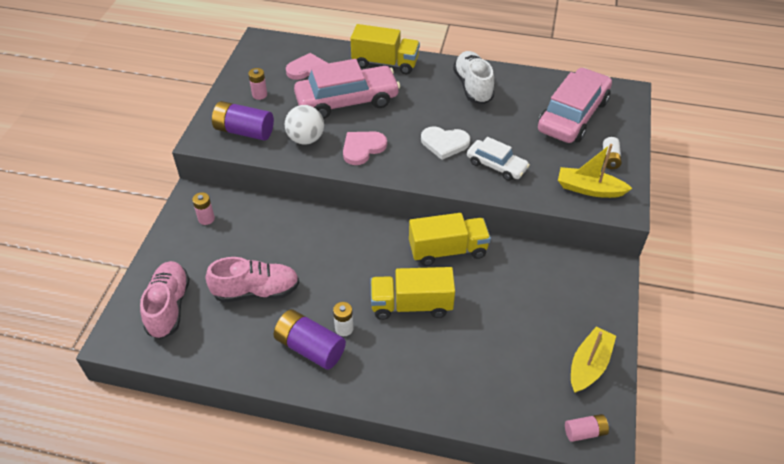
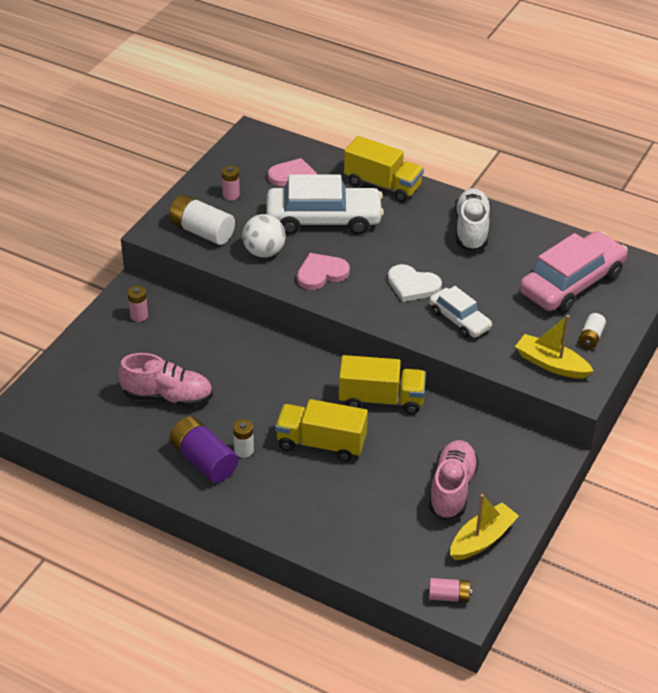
camera: 15 degrees right, 5 degrees down
pink shoe [140,261,190,339] -> pink shoe moved to [429,440,479,520]
purple battery [212,101,274,141] -> white battery [169,194,235,245]
pink car [294,59,400,119] -> white car [266,175,384,234]

